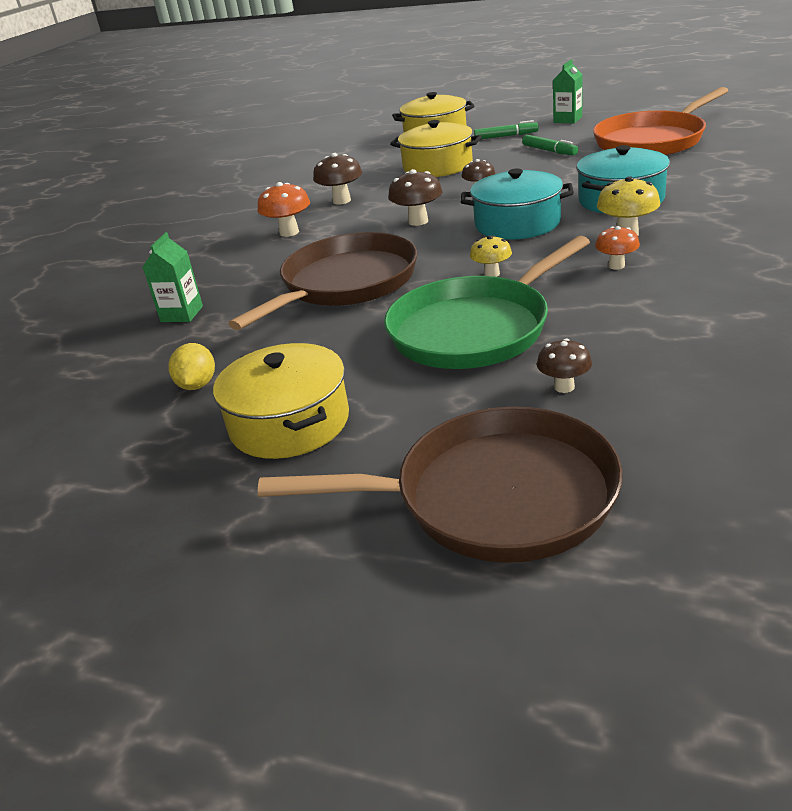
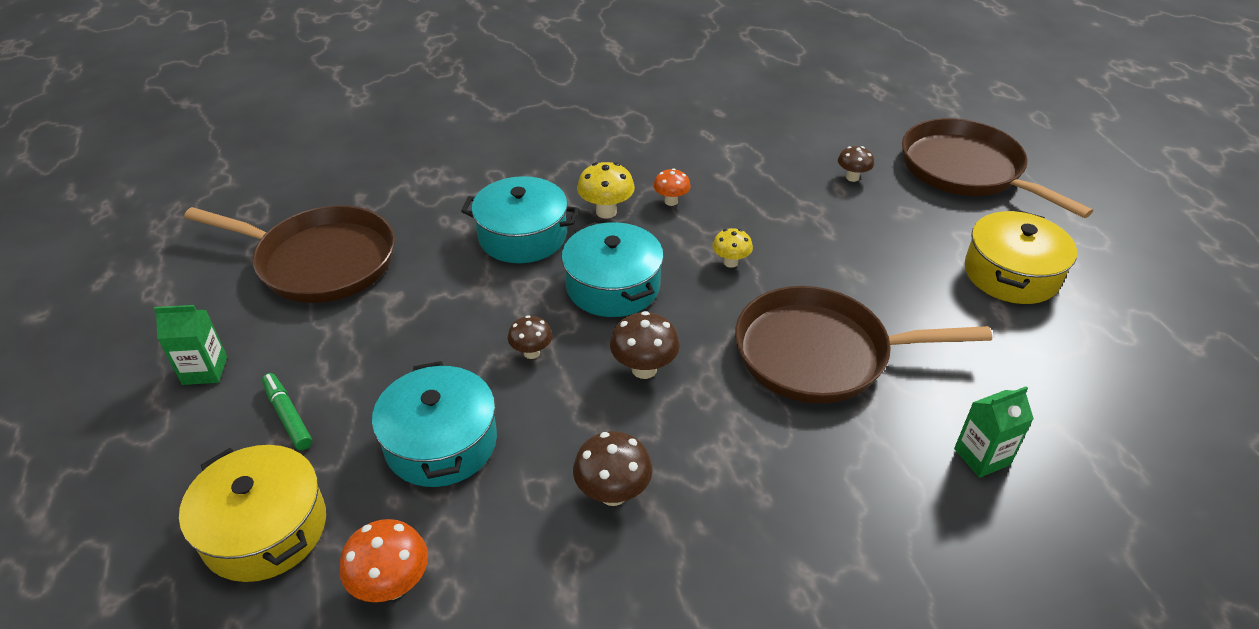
camera: 130 degrees left, 10 degrees up
yellow lemon [169,343,215,390] -> none
orange mushroom [258,182,310,237] -> orange mushroom moved to [339,519,428,602]
green pan [384,236,590,369] -> none
yellow pot [390,120,482,177] -> turquoise pot [372,361,497,487]
green marker [522,135,578,155] -> none
orange pan [593,87,728,155] -> brown pan [184,205,395,303]

